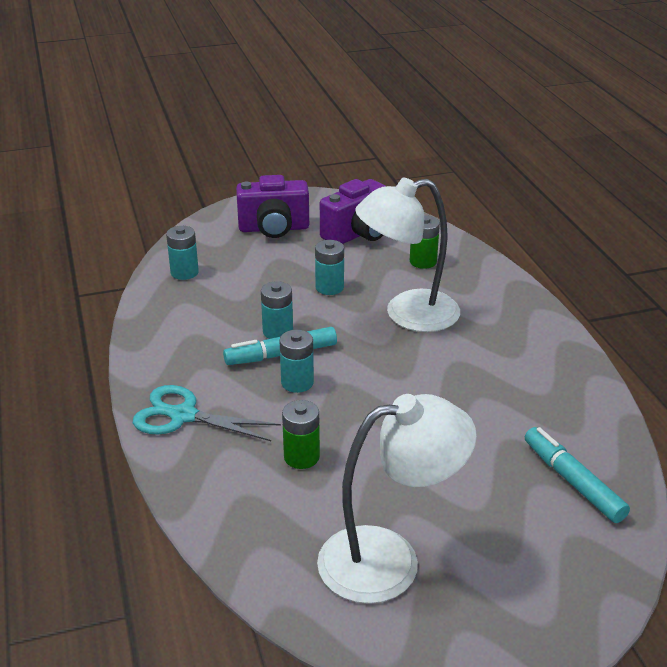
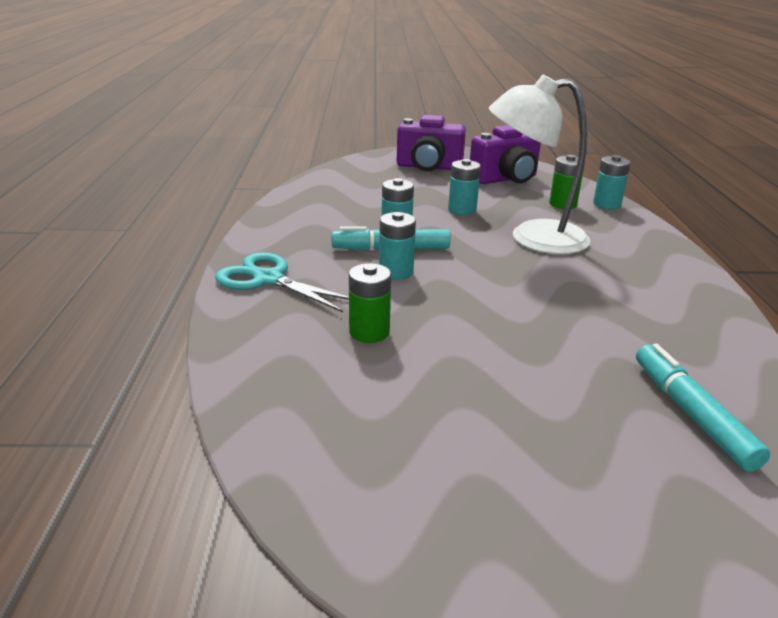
camera: 15 degrees right, 5 degrees down
turquoise battery [166,226,199,280] -> turquoise battery moved to [593,155,631,209]
white lamp [317,394,477,604] -> none

